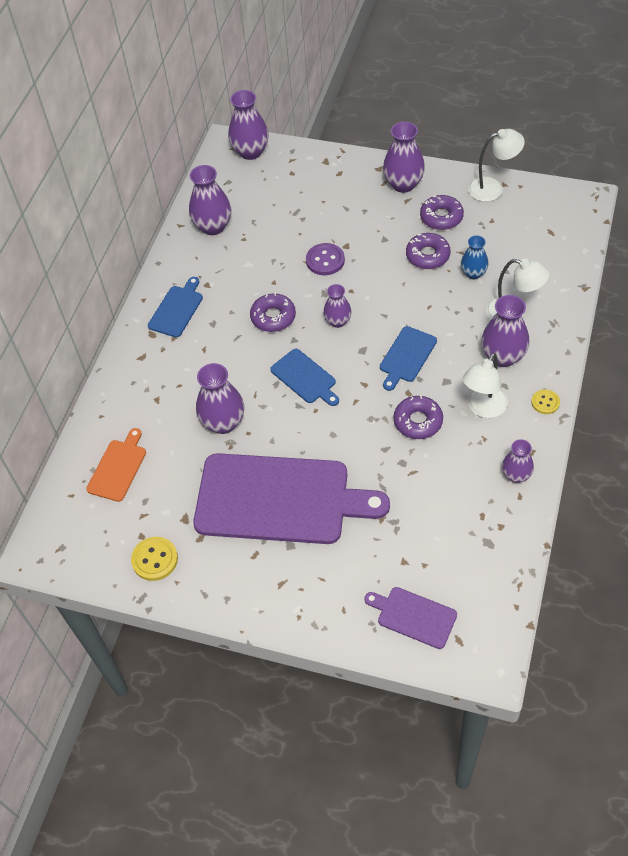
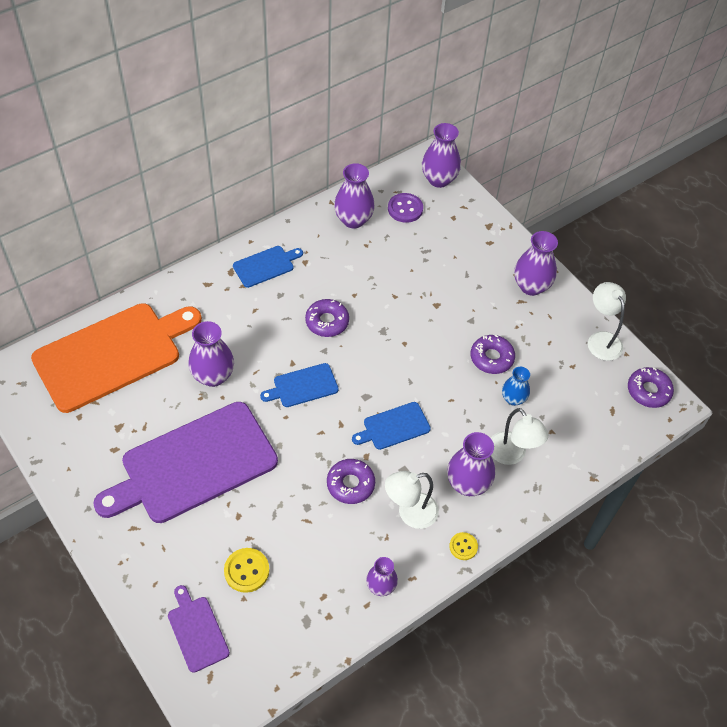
camera: 30 degrees right, 0 degrees up
orange cutting board [86,428,146,502] -> orange cutting board [31,303,202,413], size x2.23
yellow button [131,537,178,581] -> yellow button moved to [224,548,269,593]
purple cutting board [193,453,390,544] -> purple cutting board turned 105 degrees clockwise [93,402,278,523]
blue cutting board [270,349,339,406] -> blue cutting board turned 75 degrees clockwise [260,363,339,407]
purple button [306,243,345,275] -> purple button moved to [388,193,423,223]
purple vase [323,284,352,328] -> none
purple donut [420,195,464,230] -> purple donut moved to [628,367,674,408]
white lamp [468,129,525,202] -> white lamp turned 135 degrees counterclockwise [588,282,626,361]

